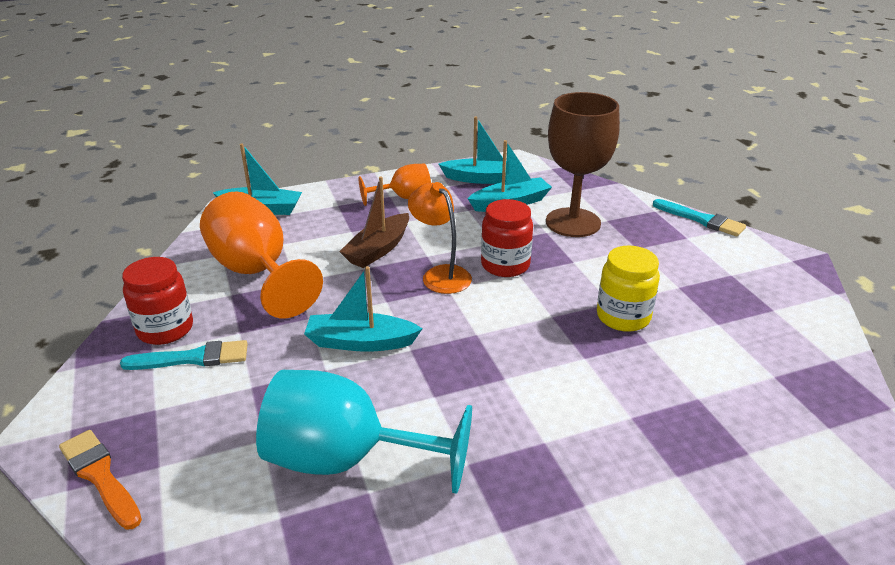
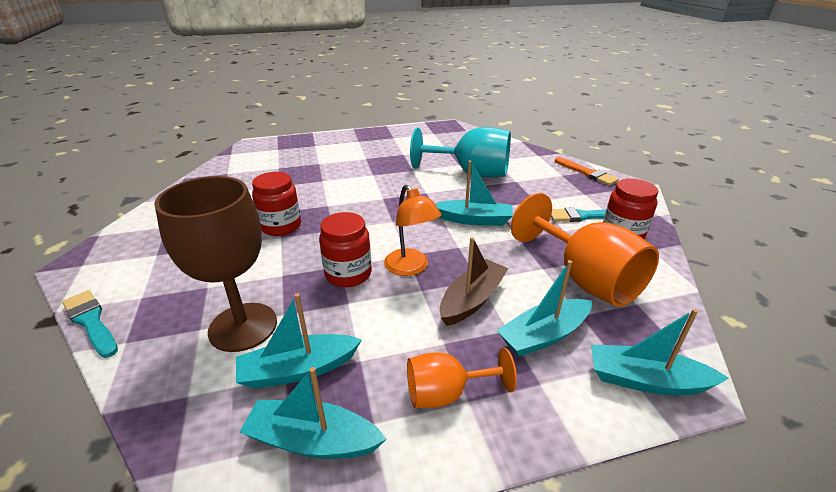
camera: 175 degrees left, 0 degrees up
yellow jar [597,246,660,332] -> red jar [252,172,301,236]
none -> turquoise boat [497,260,592,357]

